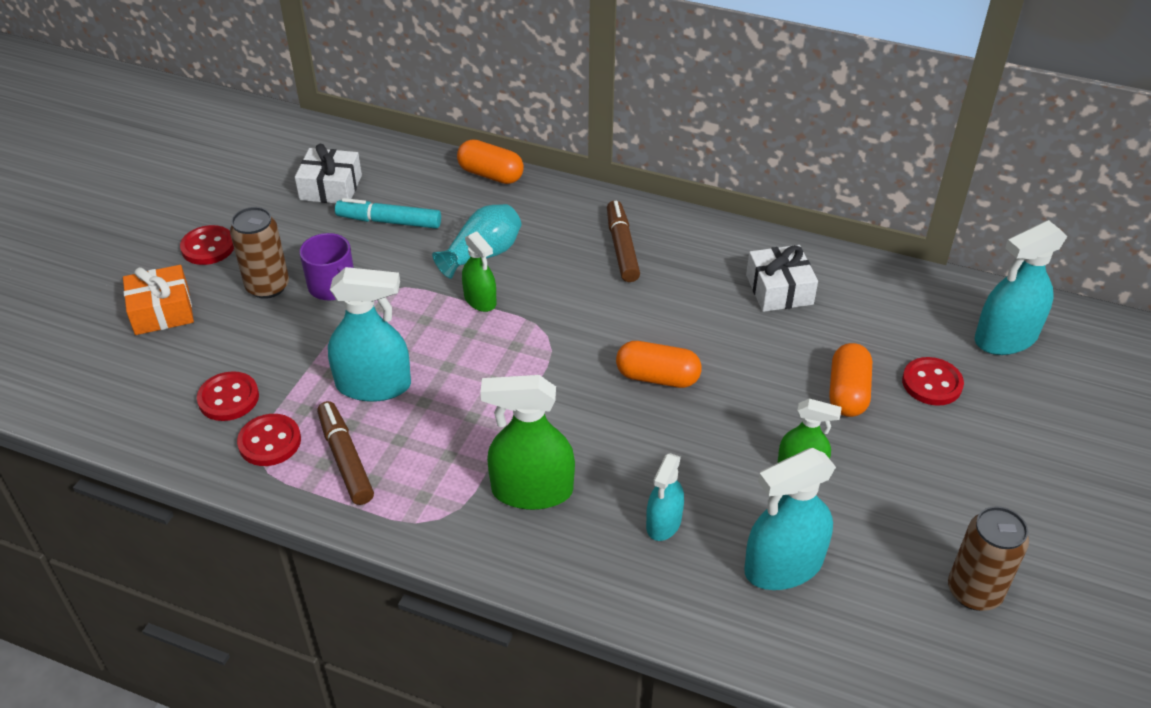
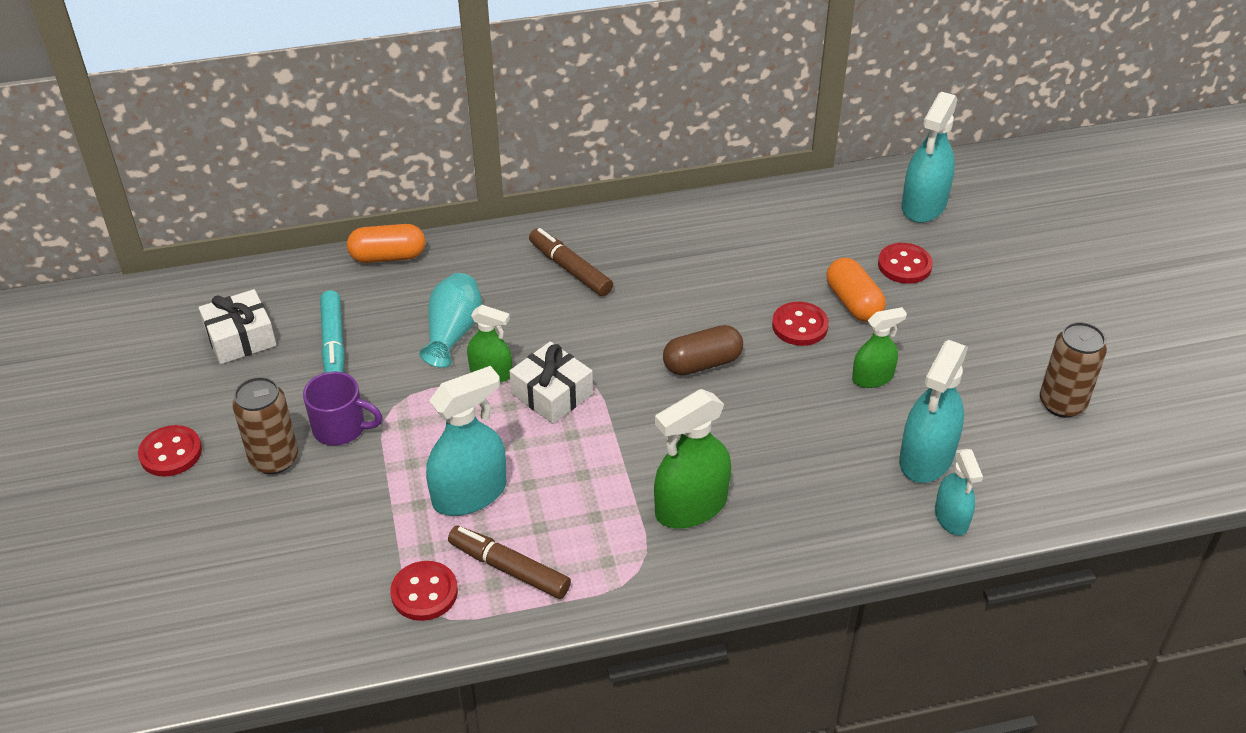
camera: 35 degrees left, 0 degrees up
orange gift [123,265,194,335] -> none
red button [197,371,259,421] -> red button moved to [772,302,829,346]
turquoise marker [335,198,441,229] -> turquoise marker turned 75 degrees counterclockwise [320,290,345,373]
orange capsule [616,341,702,388] -> brown capsule [663,325,743,375]
turquoise spray bottle [646,453,684,541] -> turquoise spray bottle moved to [935,449,983,535]
white gift [746,245,818,312] -> white gift moved to [509,341,593,424]

